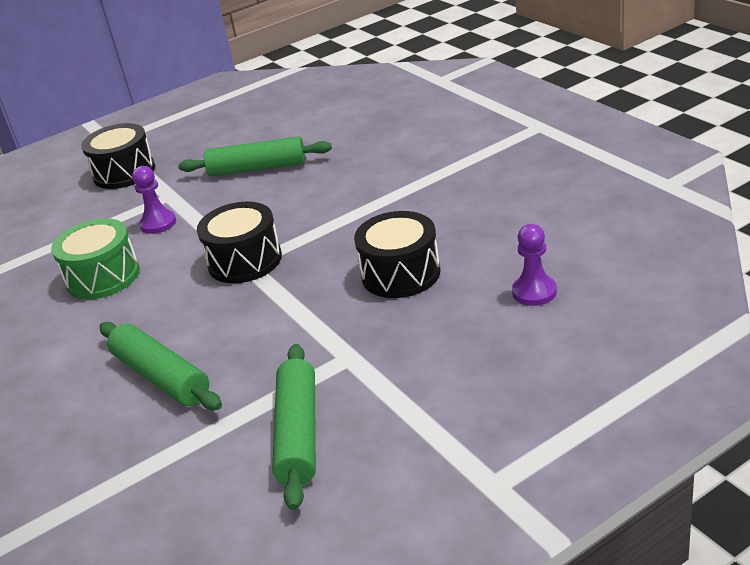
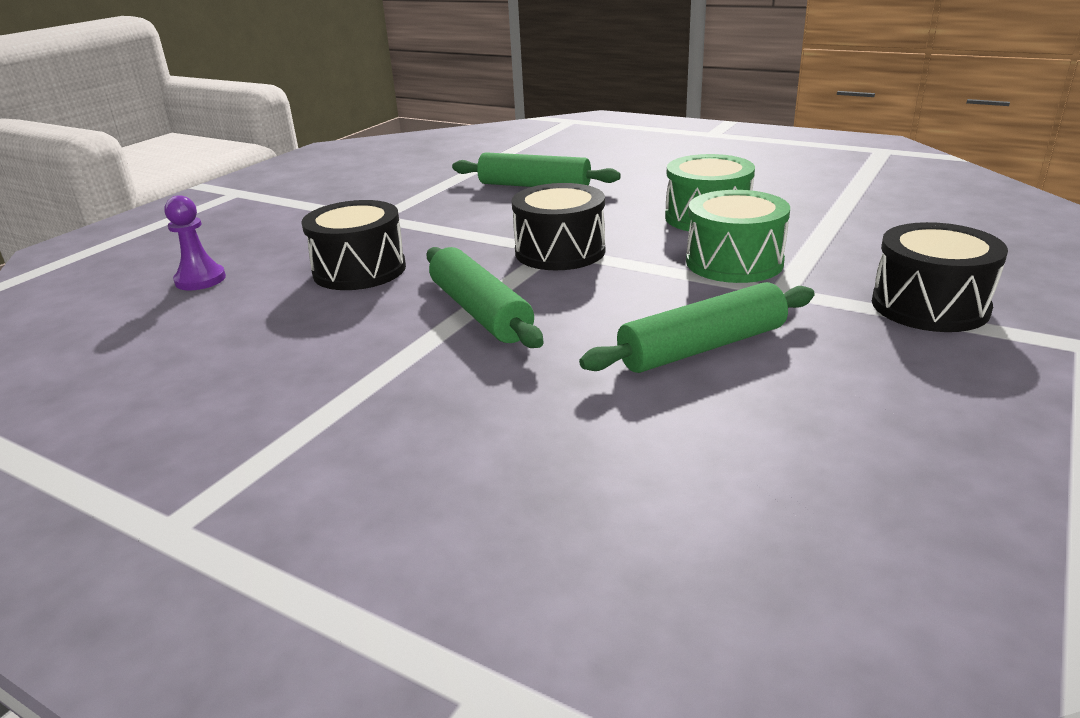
camera: 150 degrees right, 5 degrees down
purple pawn [132,166,176,234] -> green drum [686,190,790,283]
green rolling pin [272,344,316,510] -> green rolling pin moved to [426,247,544,348]

